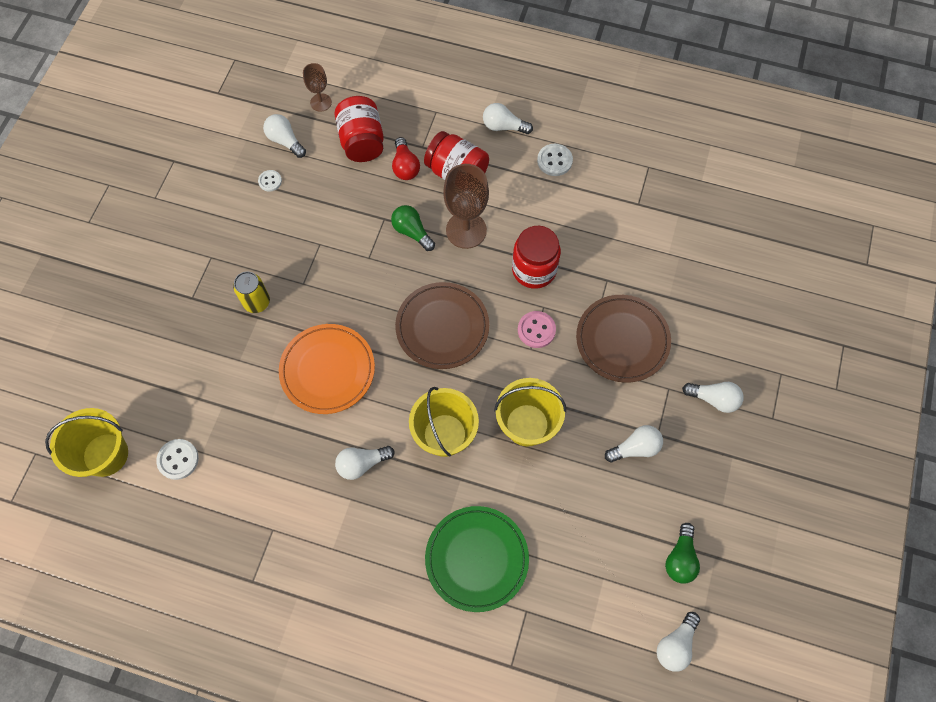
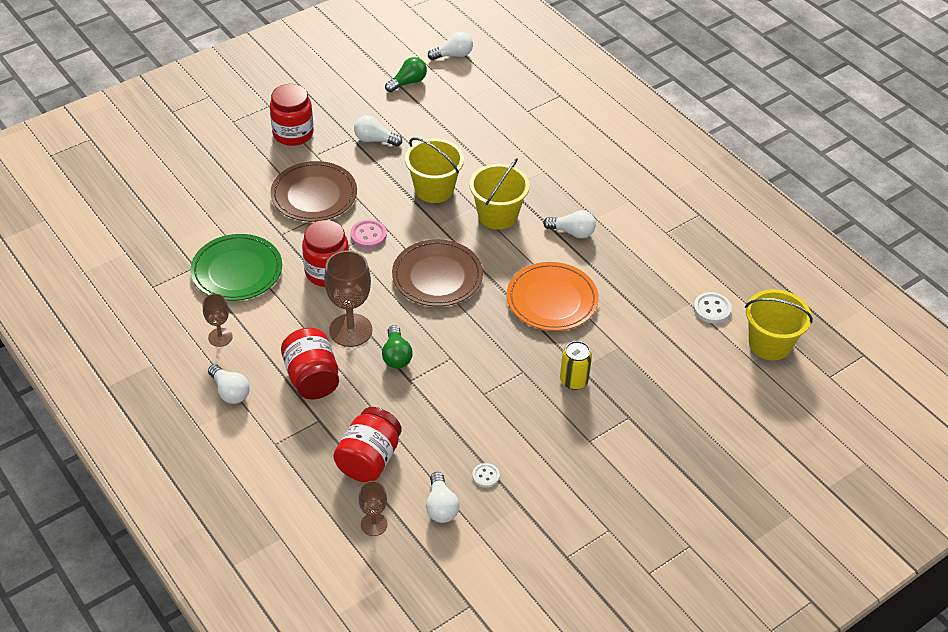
camera: 145 degrees left, 20 degrees down
red light bulb [392,137,420,180] -> none
green plate [425,506,529,612] -> green plate moved to [190,234,282,301]
white button [537,144,573,176] -> brown goblet [203,294,233,347]
white light bulb [682,382,744,413] -> red jar [270,84,314,146]

